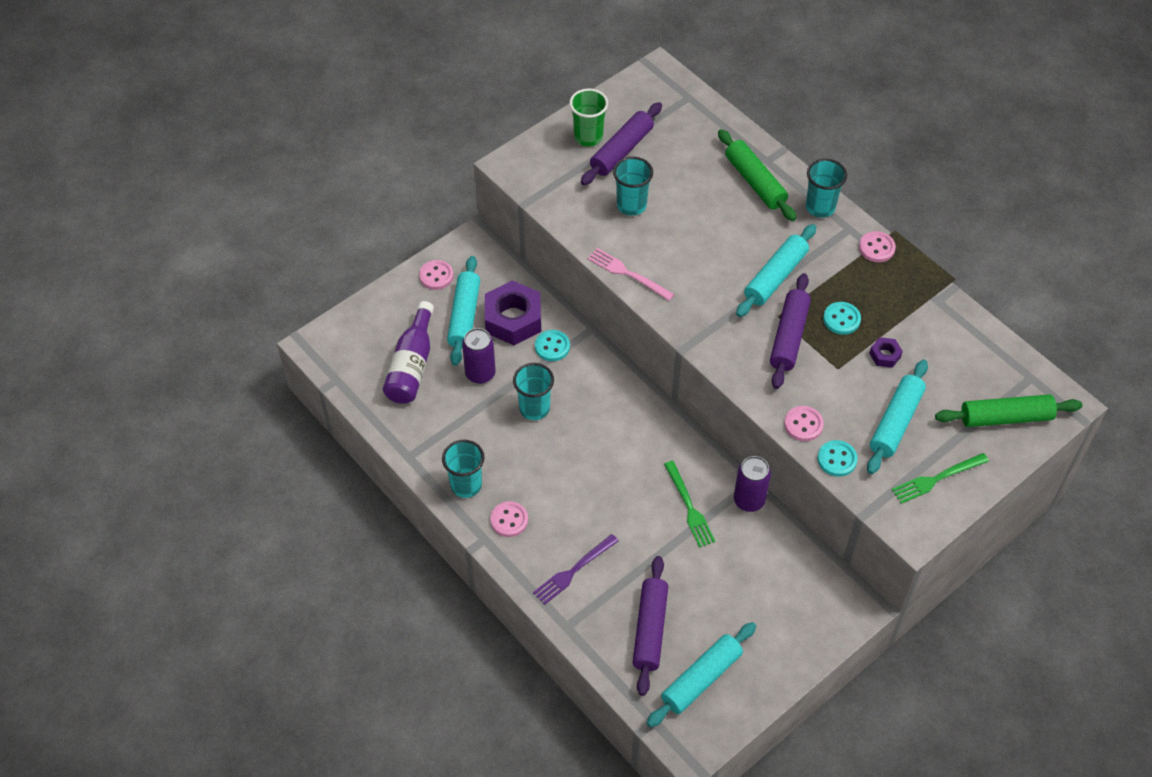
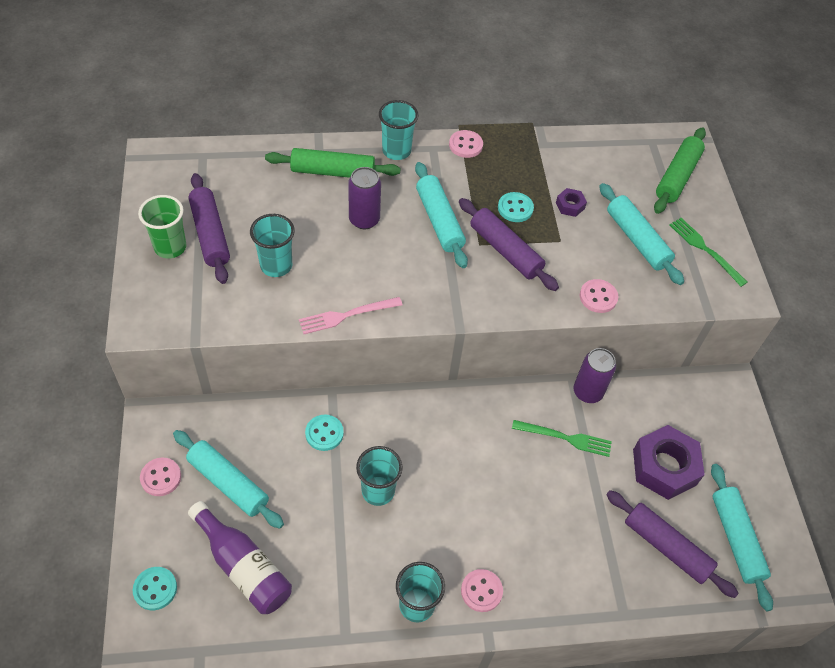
camera: 60 degrees left, 0 degrees up
purple can [462,328,496,384] -> purple can moved to [348,167,381,229]
purple nut [485,280,541,345] -> purple nut moved to [633,425,705,500]
purple fork [533,534,618,605] -> none
turquoise button [818,440,858,477] -> turquoise button moved to [133,567,177,610]
green fork [892,453,989,504] -> green fork turned 135 degrees clockwise [669,218,747,287]

